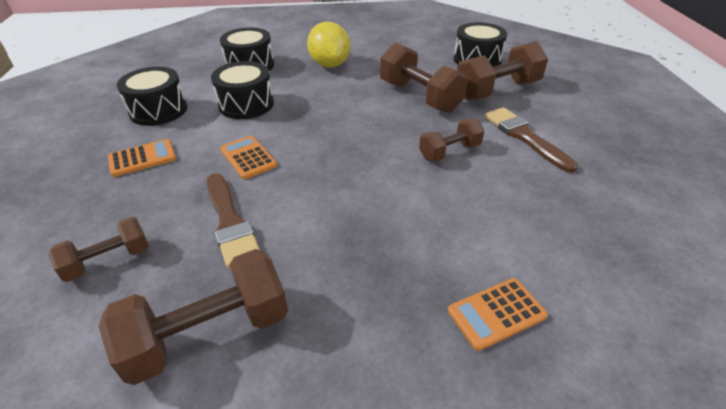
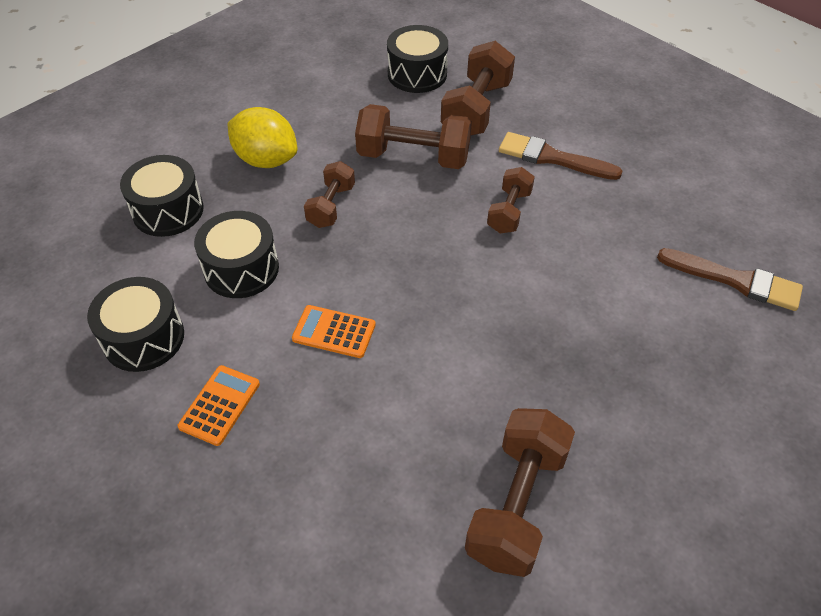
camera: 40 degrees left, 10 degrees up
brown dumbbell [48,217,149,282] -> brown dumbbell moved to [304,161,355,228]
brown brush [207,173,260,269] -> brown brush moved to [657,248,803,311]
orange calculator [448,278,548,351] -> none

